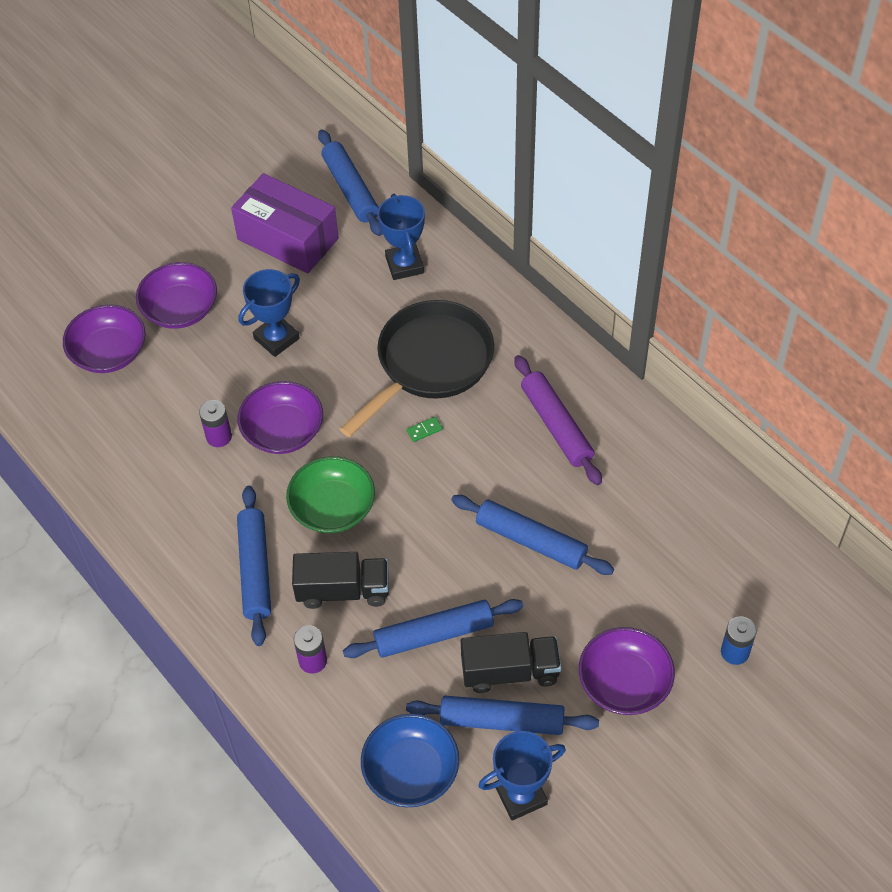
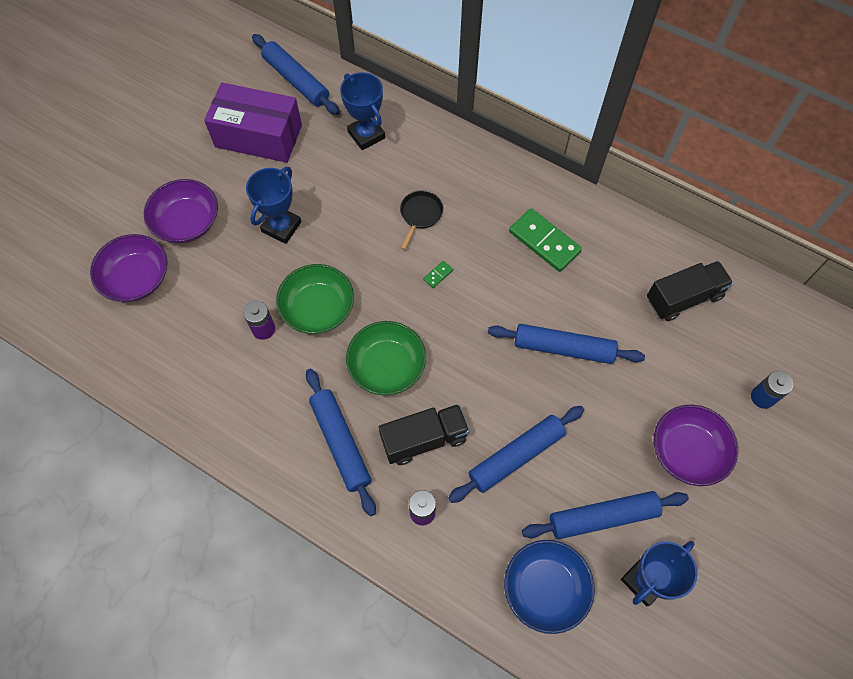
camera: 20 degrees left, 10 degrees up
purple bowl [238,381,323,454] -> green bowl [276,264,354,334]
black pan [340,300,494,437] -> black pan [400,190,443,250], size x0.43
black truck [461,632,561,693] -> black truck moved to [647,261,733,321]
purple rolling pin [514,355,602,485] -> green domino [509,208,582,272]

